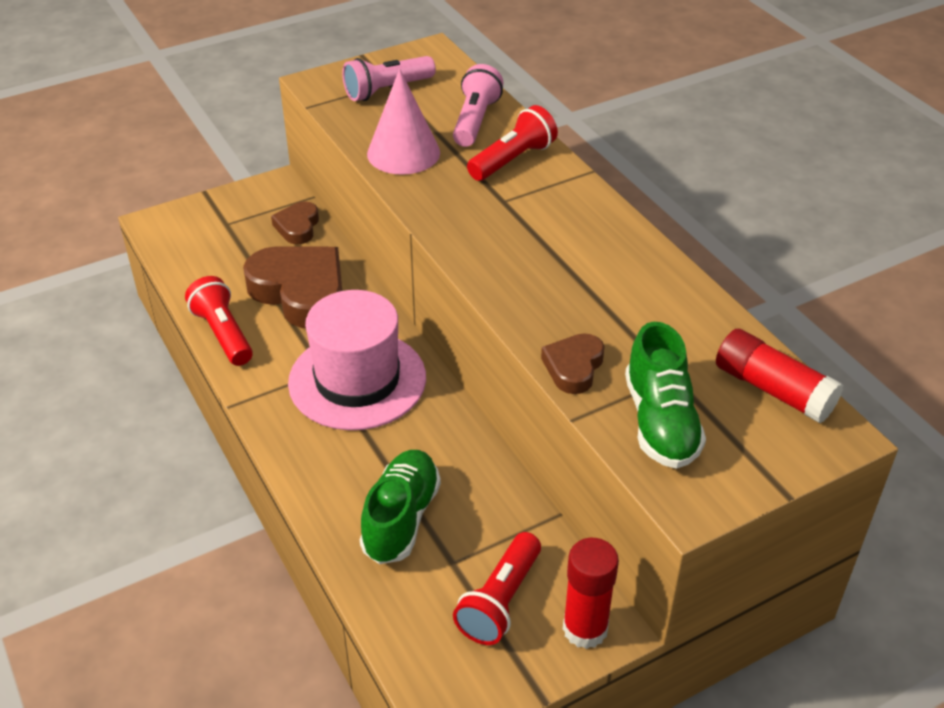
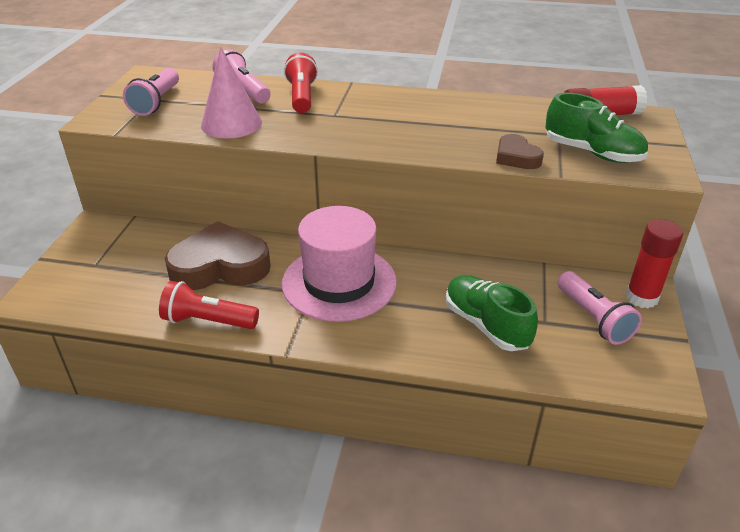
camera: 50 degrees left, 5 degrees down
brown heart [271,201,319,244] -> none
red flashlight [453,532,541,645] -> pink flashlight [558,271,642,345]

